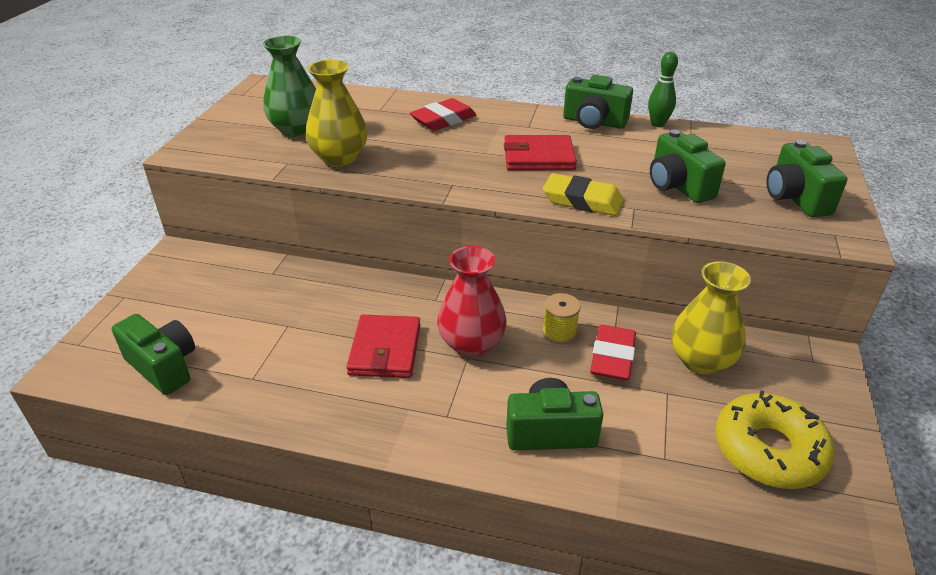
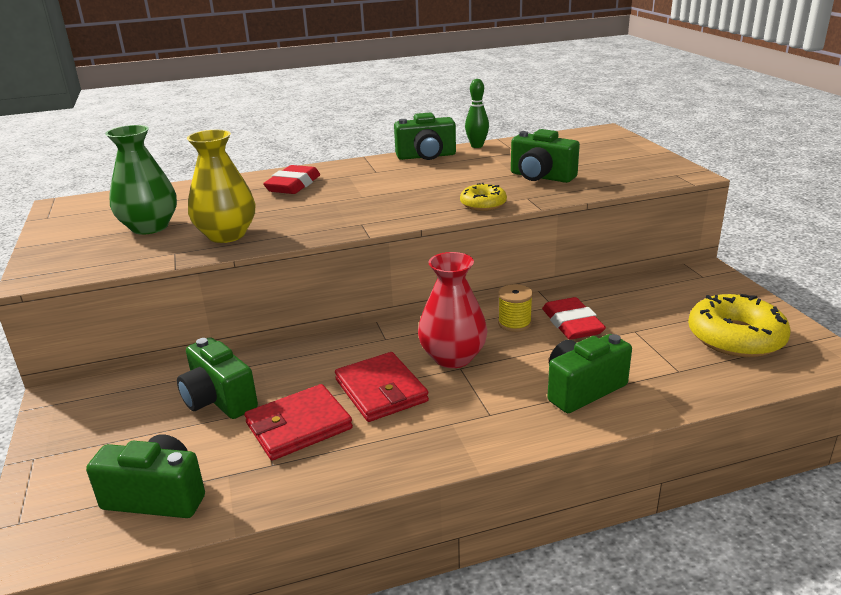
camera: 30 degrees left, 10 degrees down
red wallet [504,135,577,170] -> red wallet moved to [244,384,353,461]
yellow eraser [543,173,624,216] -> yellow donut [460,183,507,211]
yellow vase [671,261,751,375] -> none
green camera [766,140,847,217] -> green camera moved to [177,337,258,419]

